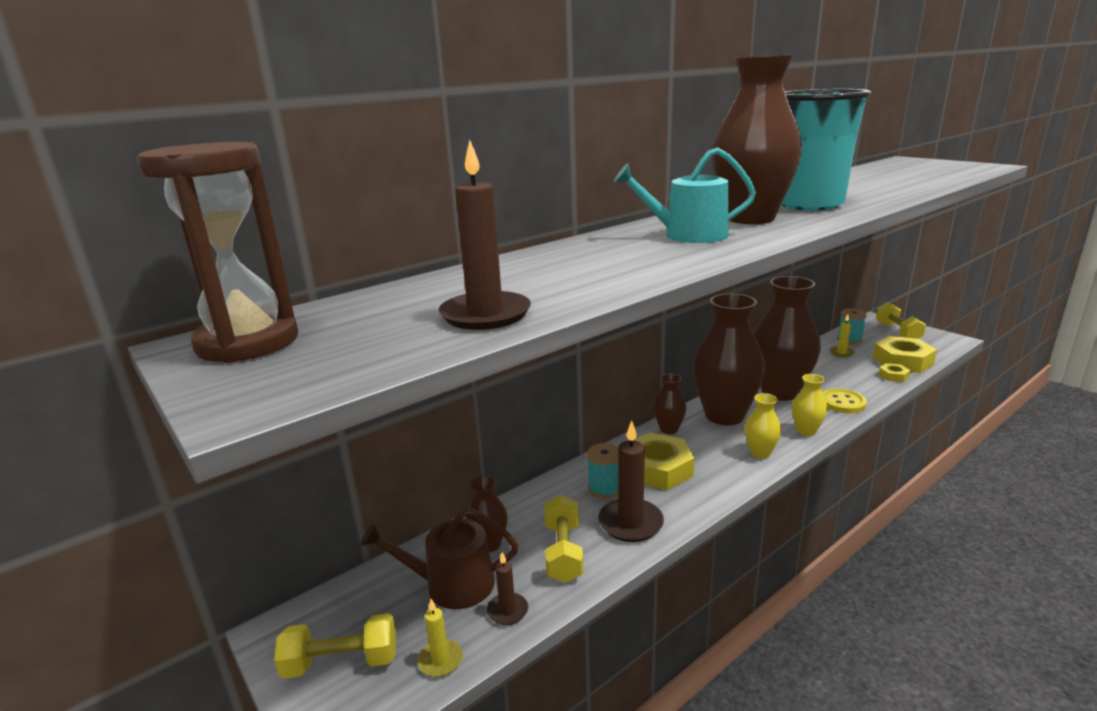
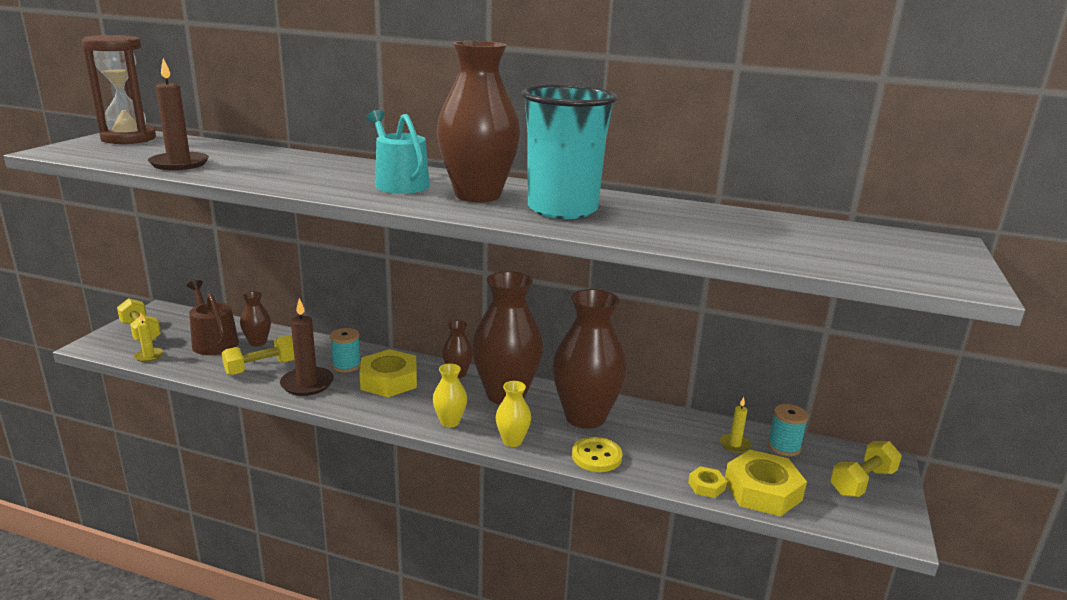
camera: 55 degrees right, 0 degrees up
brown candle [487,552,528,625] -> none

